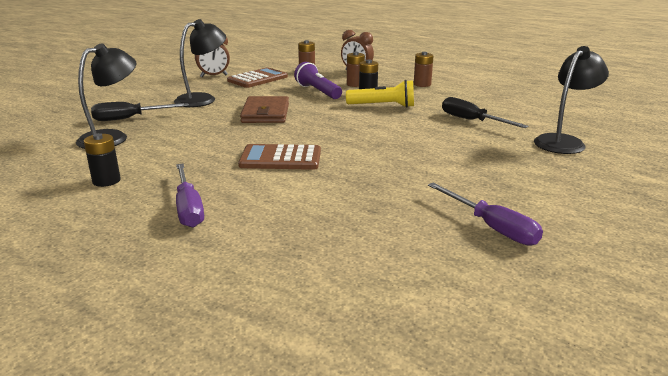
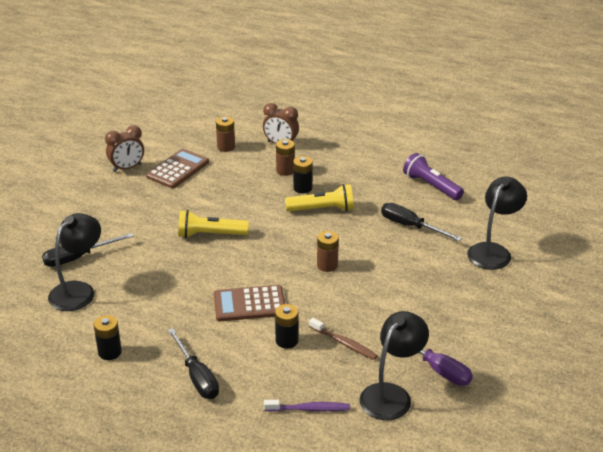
camera: 10 degrees left, 10 degrees up
black lamp [174,19,226,107] -> black lamp moved to [360,311,429,420]
purple screwdriver [176,164,204,228] -> black screwdriver [168,328,219,399]
brown wallet [240,96,289,123] -> yellow flashlight [178,210,249,238]
purple flashlight [294,62,342,99] -> purple flashlight moved to [403,153,464,200]
brown battery [414,52,433,87] -> brown battery moved to [317,231,339,272]
none -> purple toothbrush [264,400,350,412]
none -> black battery [275,304,299,349]
none -> brown toothbrush [309,318,378,360]

